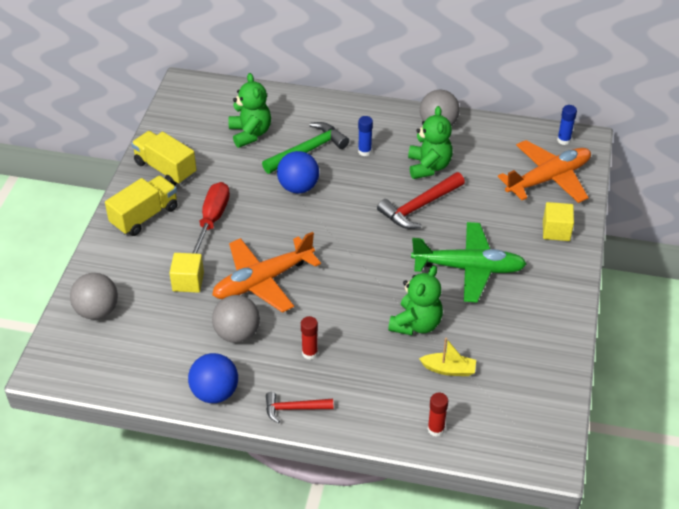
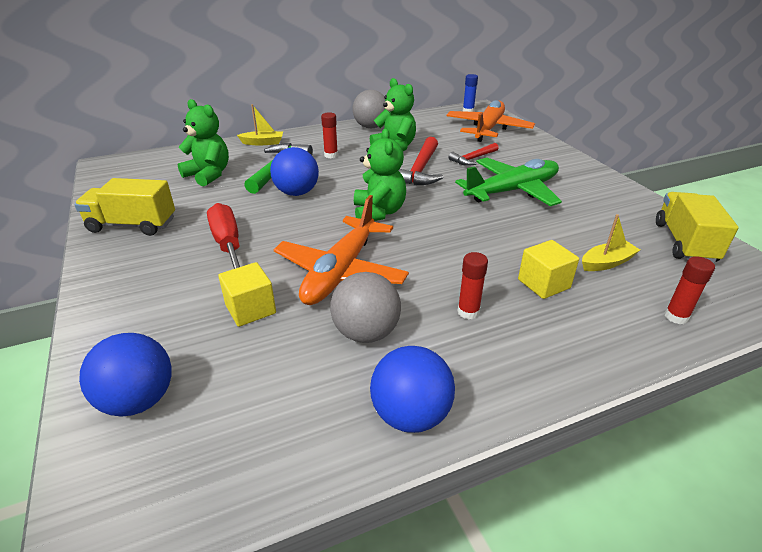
camera: 35 degrees left, 10 degrees down
grey ball [70,273,118,320] -> blue ball [79,333,172,417]
yellow truck [105,175,178,236] -> yellow truck moved to [656,192,738,263]
red hammer [266,392,333,423] -> red hammer moved to [448,143,499,166]
blue glue stick [358,116,373,156] -> red glue stick [321,112,338,158]
green teddy bear [388,265,443,335] -> green teddy bear moved to [354,129,406,221]
yellow cube [543,202,574,241] -> yellow cube moved to [518,240,579,299]
none -> yellow boat [237,104,283,145]

